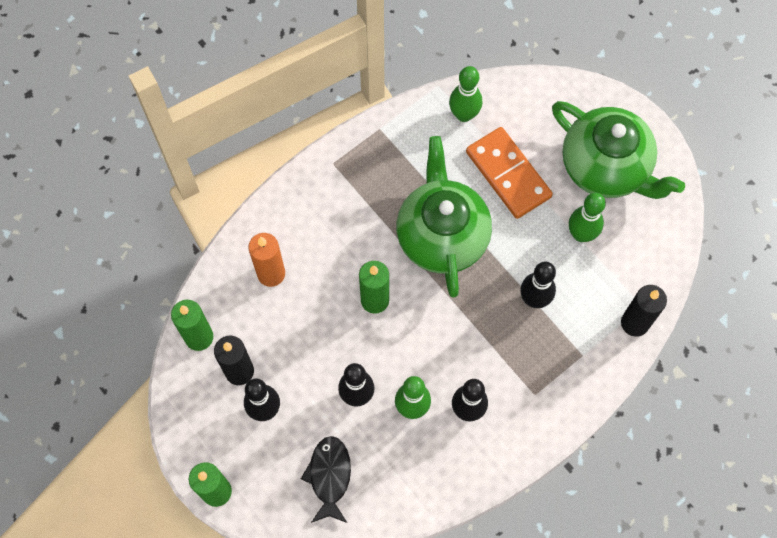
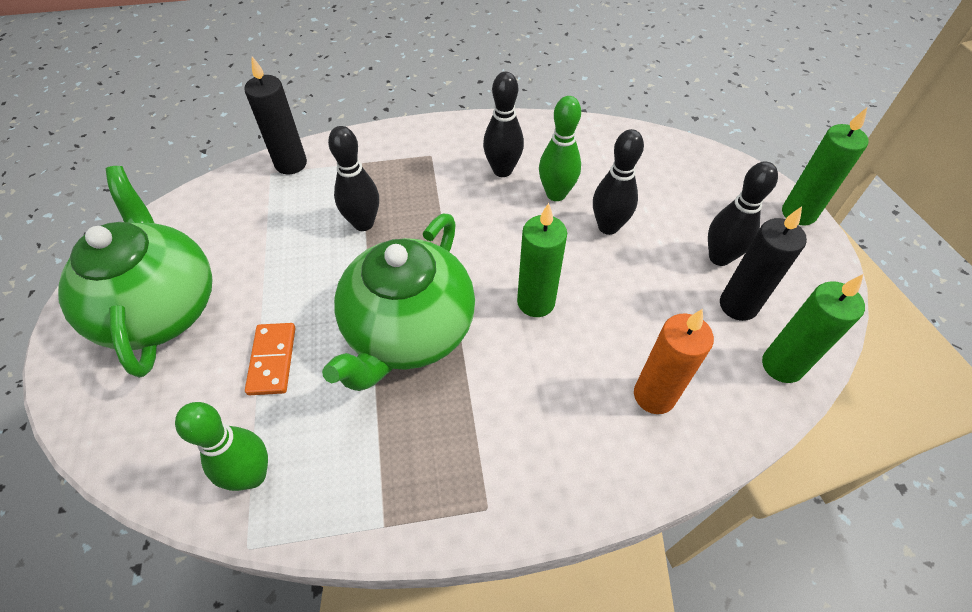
camera: 150 degrees left, 15 degrees down
black fish [301,436,351,523] -> none
orange domino [466,127,553,219] -> orange domino [245,323,295,395], size x0.58
green bowling pin [569,193,606,242] -> none

